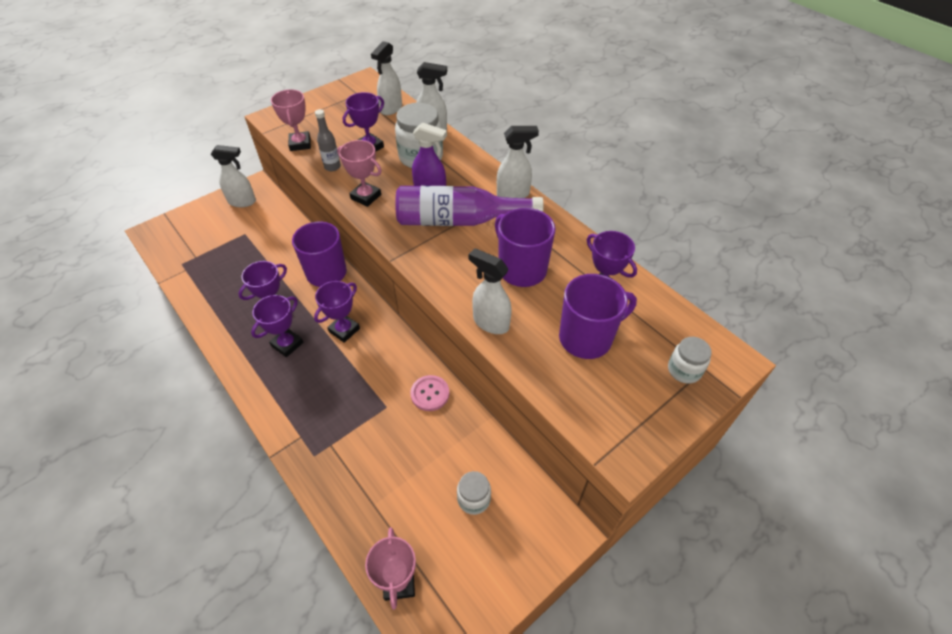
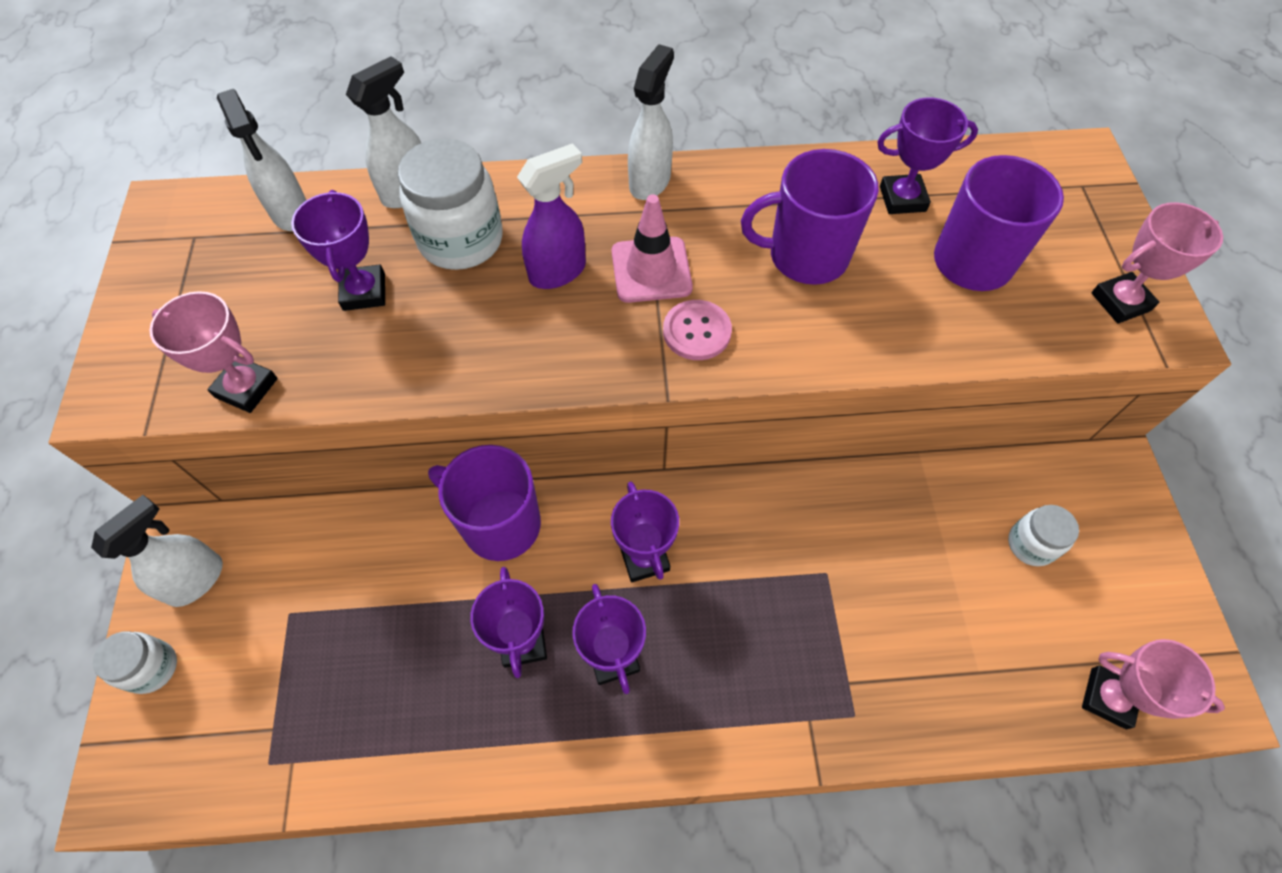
camera: 55 degrees left, 10 degrees up
grey bottle [315,109,341,171] -> none
pink trophy [337,140,382,207] -> pink trophy moved to [1092,202,1223,324]
purple bottle [395,186,544,226] -> pink traffic cone [612,194,693,303]
pink button [410,375,449,411] -> pink button moved to [663,300,732,360]
white spray bottle [468,248,512,334] -> none
white jar [668,337,712,384] -> white jar moved to [93,631,177,694]

